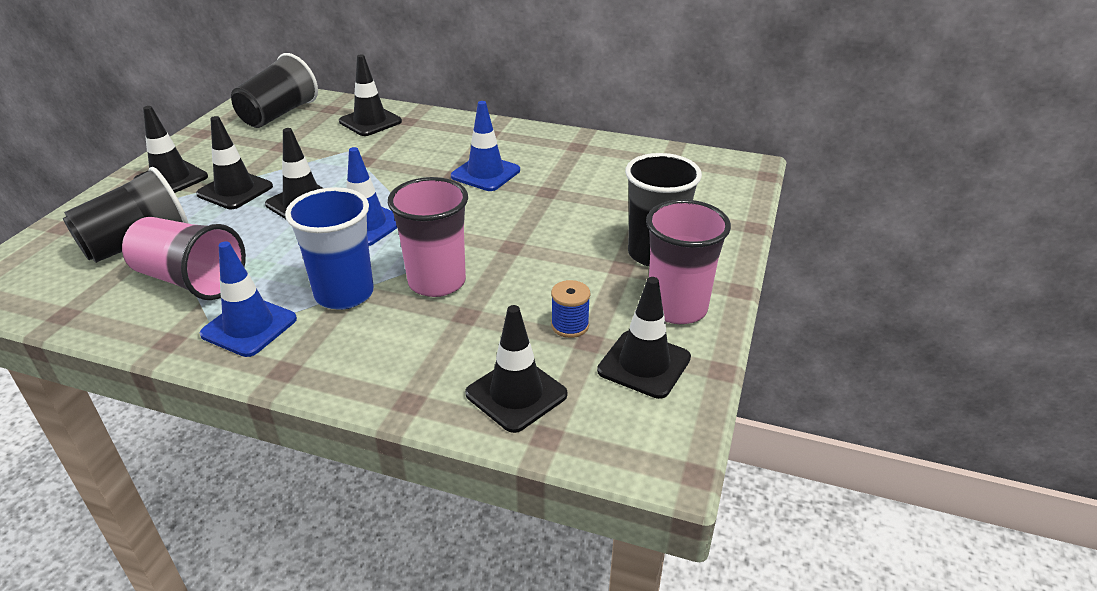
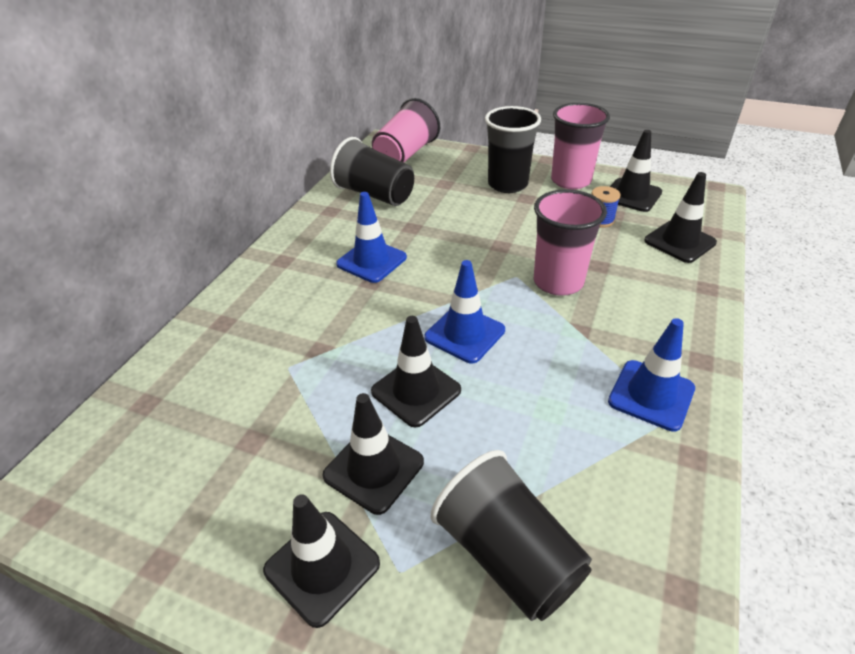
camera: 85 degrees left, 5 degrees up
pink cup [122,217,246,300] -> pink cup moved to [372,98,440,163]
black cup [231,53,318,128] -> black cup moved to [330,137,414,206]
blue cup [285,187,374,310] -> none
black traffic cone [339,54,402,136] -> none

